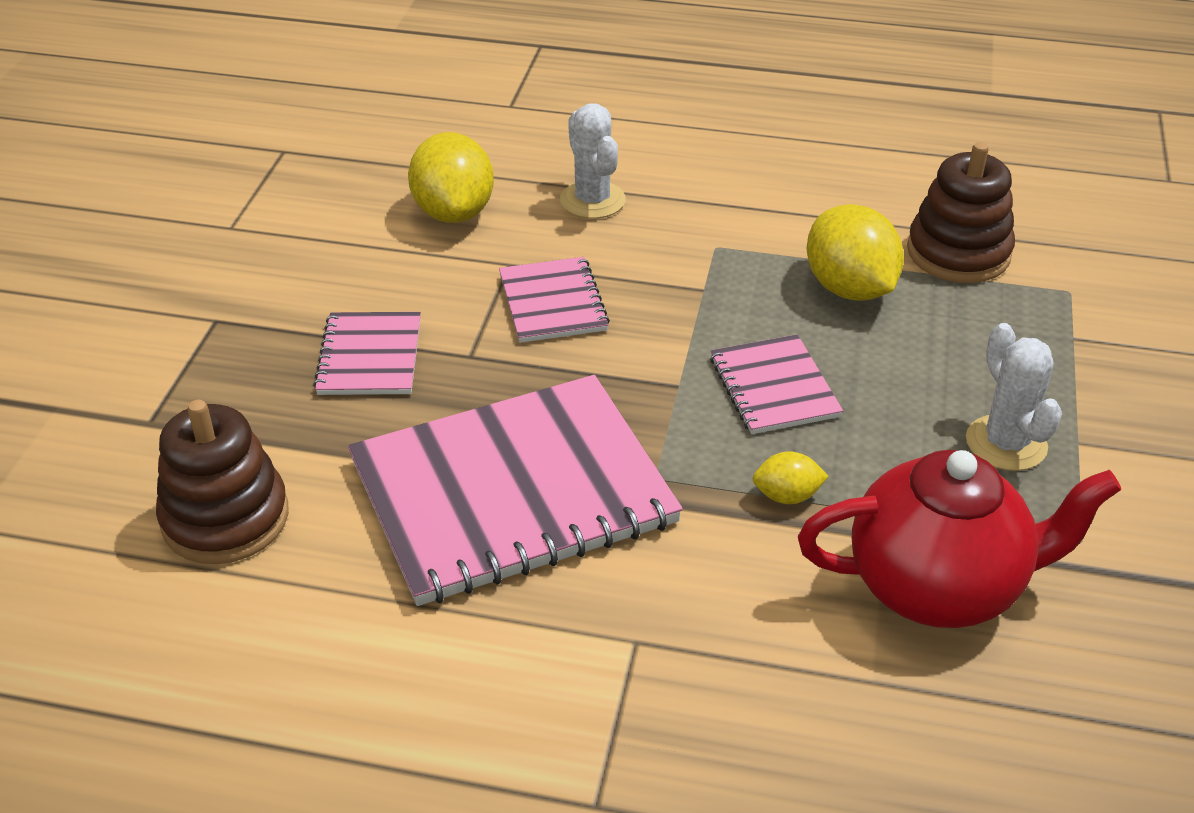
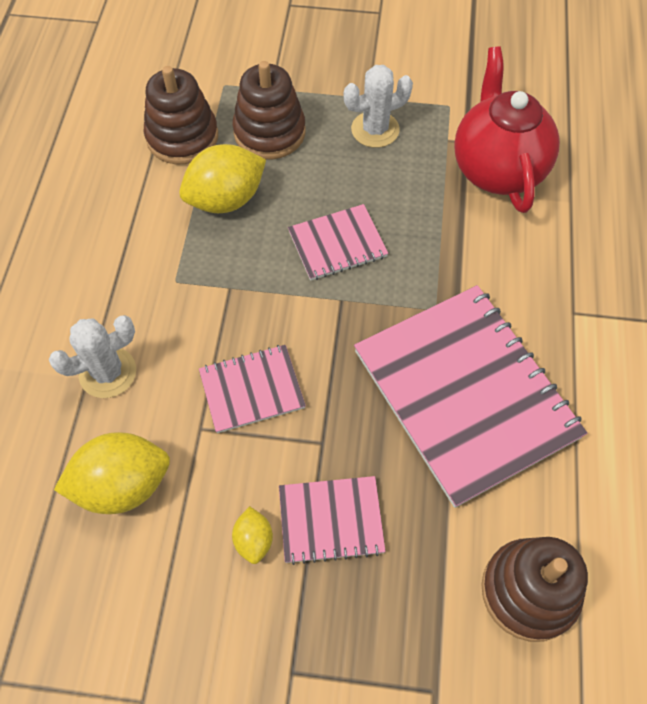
camera: 95 degrees left, 20 degrees up
yellow lemon [753,451,829,504] -> yellow lemon moved to [232,506,273,564]
none -> brown stacking toy [233,61,305,159]

